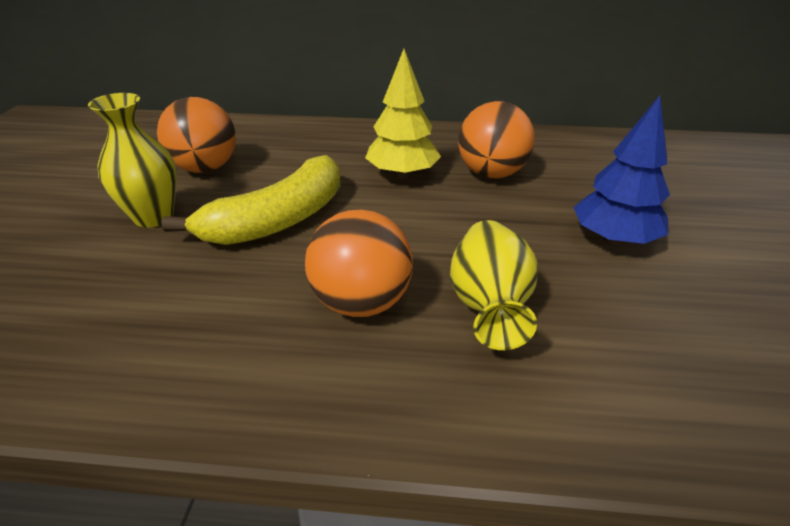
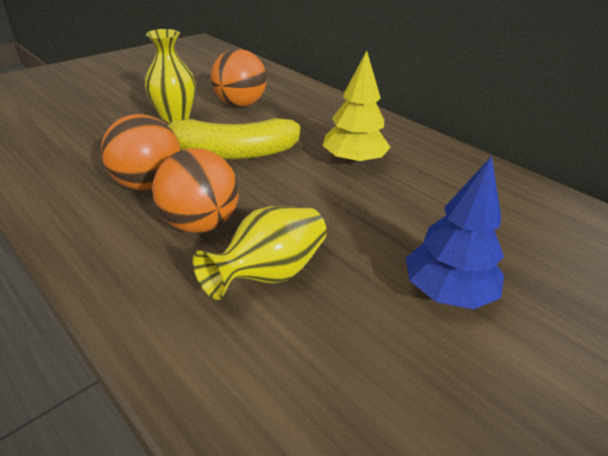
camera: 40 degrees right, 0 degrees up
orange ball [458,101,535,178] -> orange ball moved to [101,114,180,190]

